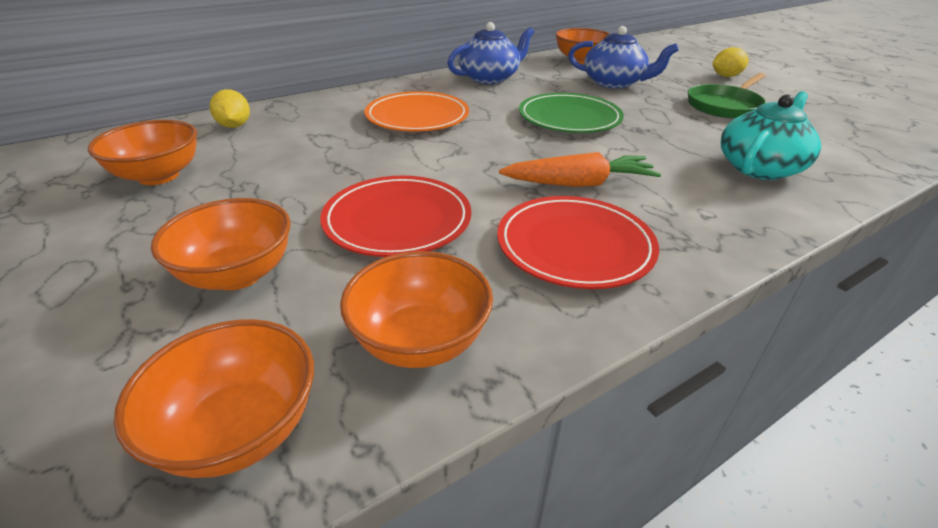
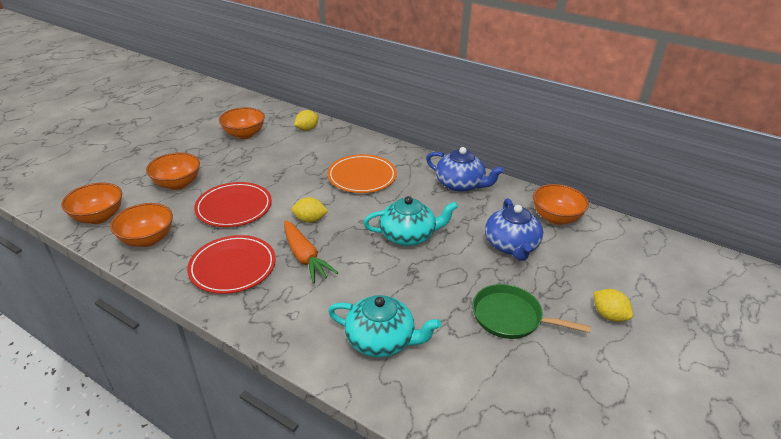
camera: 65 degrees right, 0 degrees up
green plate [519,93,624,133] -> turquoise teapot [363,196,458,246]
none -> yellow lemon [291,197,328,223]

